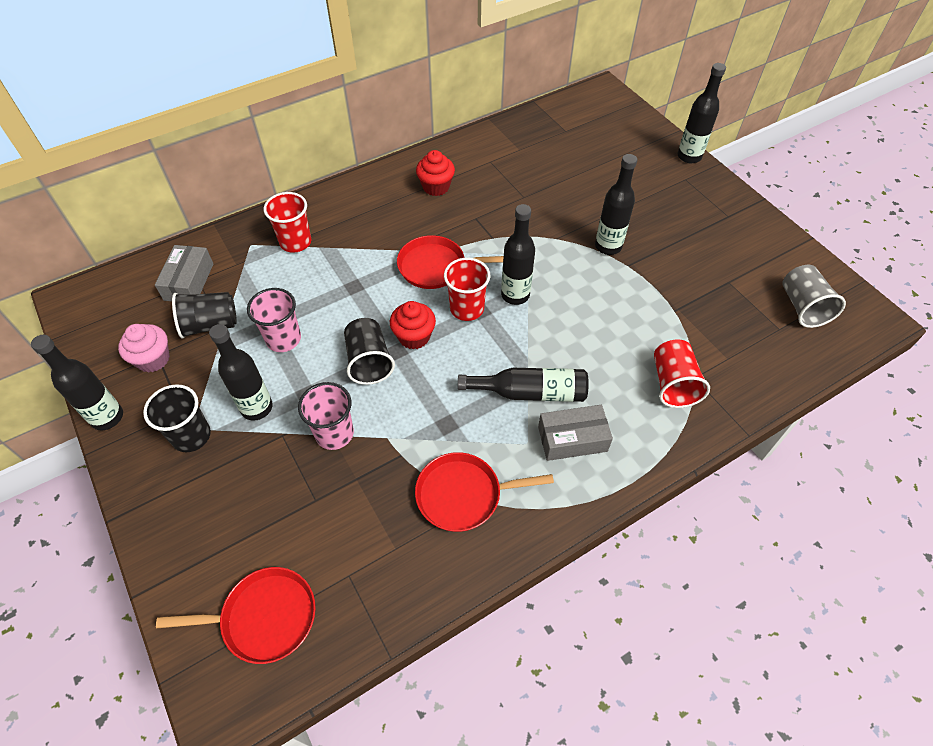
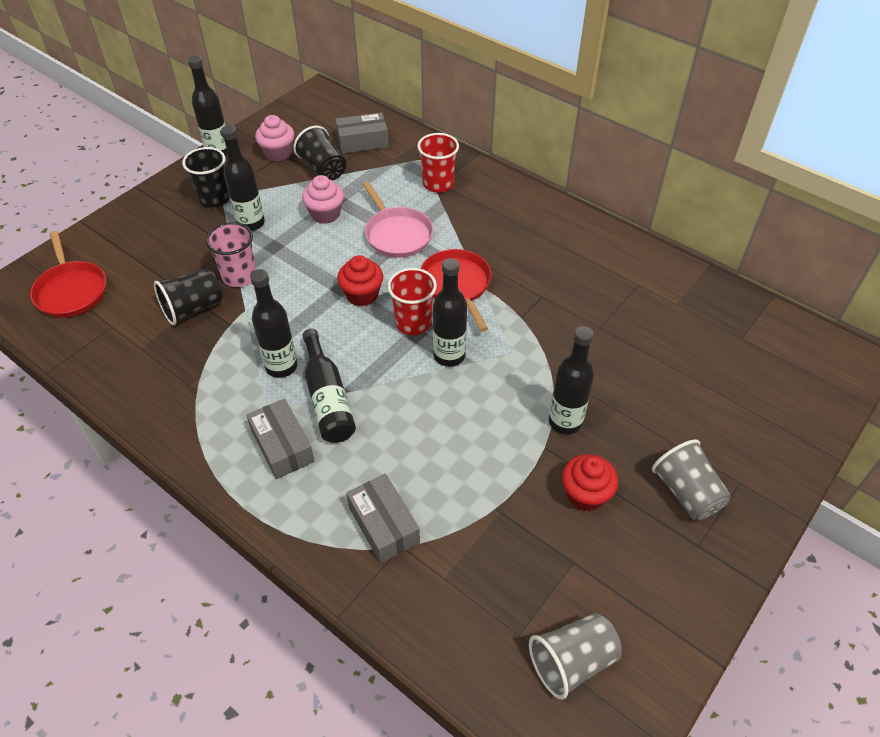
camera: 70 degrees right, 5 degrees down
pink cup [247,288,301,352] -> pink cupcake [302,175,344,224]
black cup [344,318,395,385] -> black cup moved to [154,268,223,325]
red pan [415,452,554,532] -> none
red cupcake [416,150,455,196] -> red cupcake moved to [562,454,618,512]
red cup [654,340,710,408] -> grey box [346,474,420,563]
black bottle [678,63,726,163] -> black bottle moved to [250,269,297,378]
none -> pink pan [362,181,433,258]
none -> grey cup [652,440,731,520]

